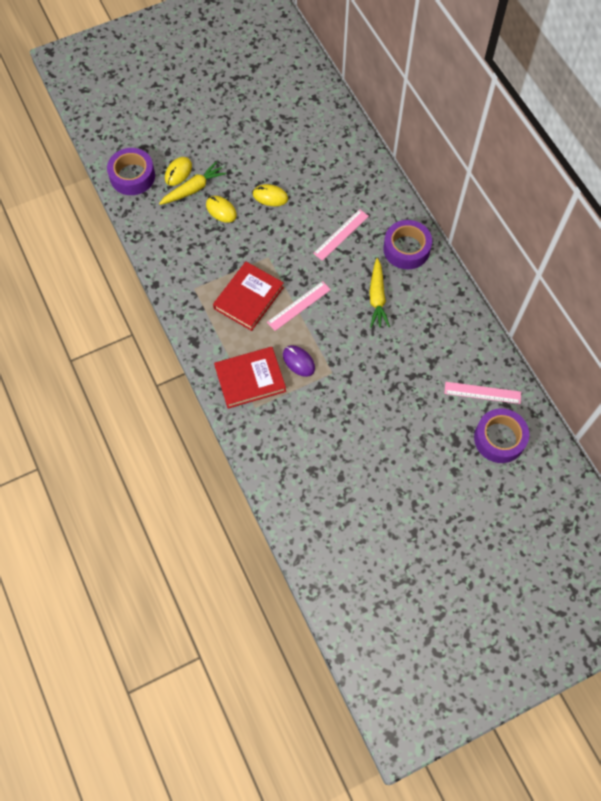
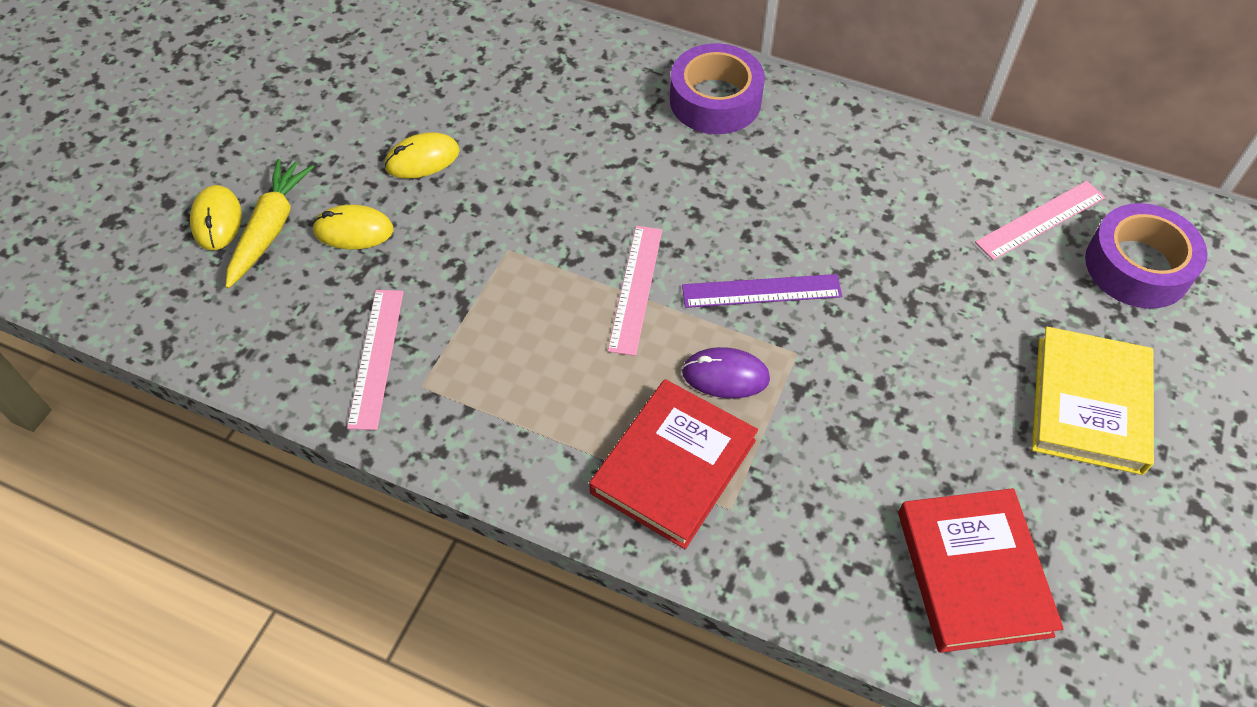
camera: 40 degrees left, 10 degrees down
purple tape [107,148,155,195] -> none
red book [213,262,284,331] -> red book moved to [898,488,1064,653]
pink ruler [313,209,369,261] -> pink ruler moved to [347,290,404,430]
yellow carrot [369,258,390,328] -> none
none -> purple ruler [682,274,842,308]
none -> yellow book [1032,327,1154,475]

